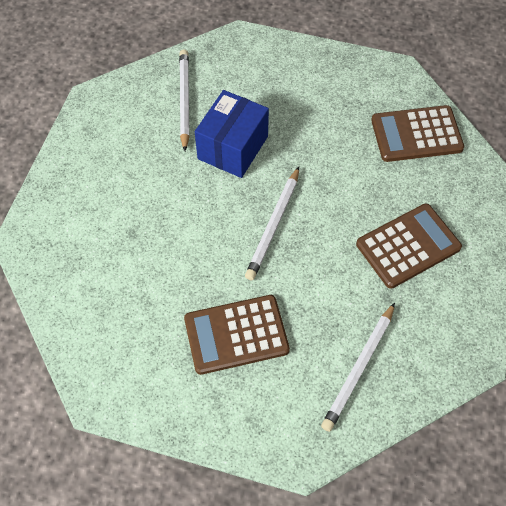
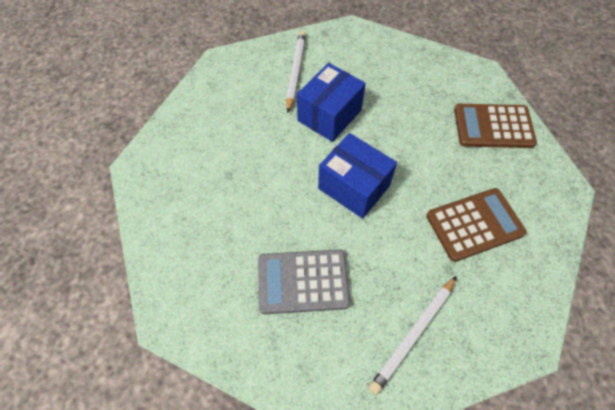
camera: 10 degrees right, 0 degrees up
brown calculator [184,295,290,375] -> grey calculator [258,249,350,314]
white pencil [245,167,299,280] -> blue box [318,133,397,219]

